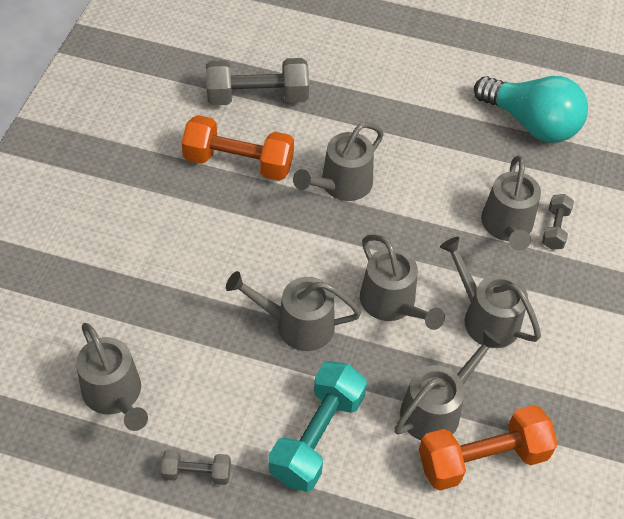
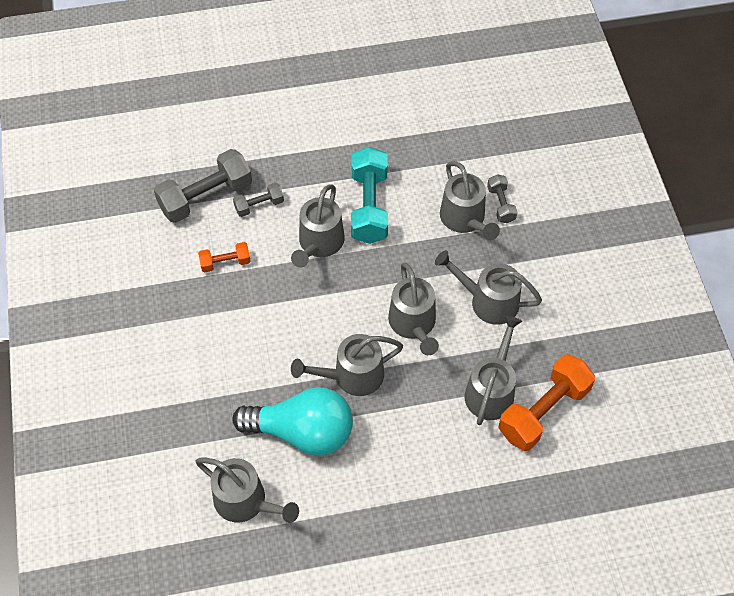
camera: 25 degrees left, 5 degrees up
grey dumbbell [161,450,231,485] -> grey dumbbell moved to [233,183,284,217]
orange dumbbell [182,115,294,181] -> orange dumbbell [198,242,251,273], size x0.52
turquoise dumbbell [269,361,367,492] -> turquoise dumbbell moved to [351,147,388,244]
grey watering can [360,234,445,330] -> grey watering can turned 45 degrees clockwise [388,263,439,355]
turquoise light bulb [474,76,588,143] -> turquoise light bulb moved to [232,387,353,455]

